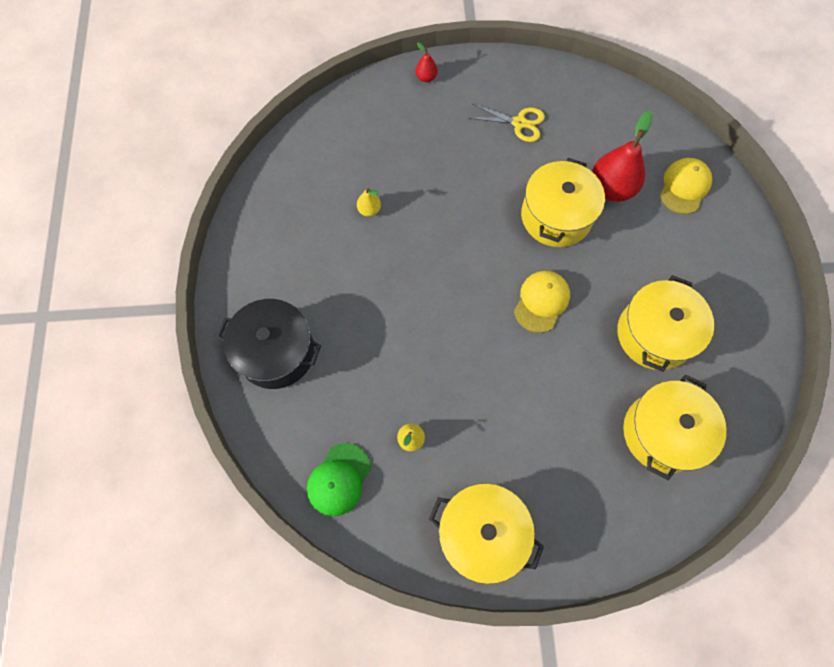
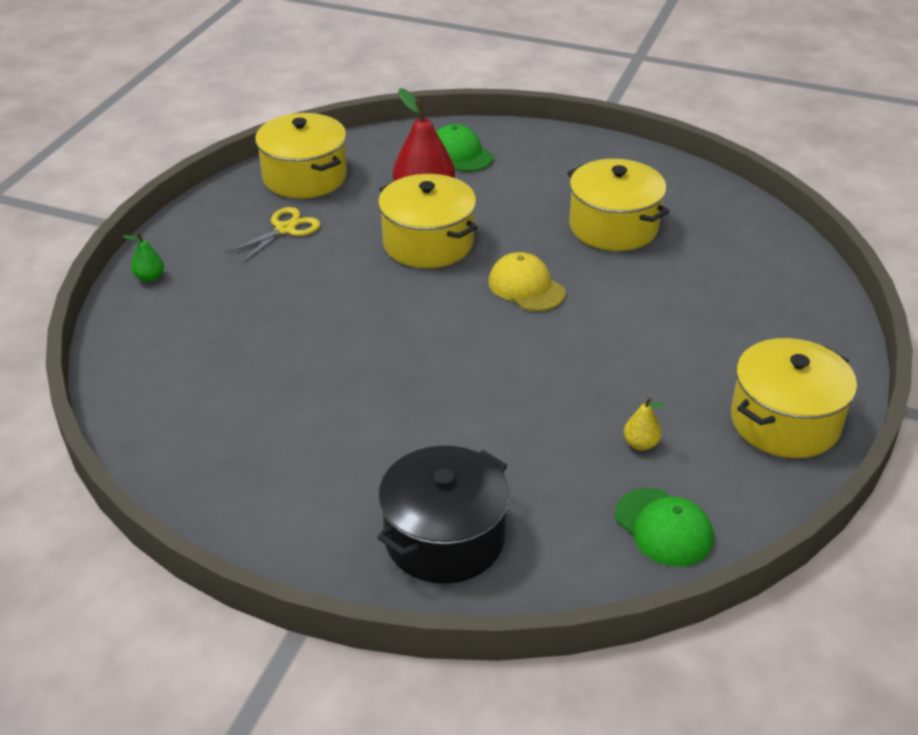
camera: 65 degrees left, 30 degrees down
yellow pear [357,188,381,217] -> none
red pear [415,42,438,82] -> green pear [123,233,164,282]
yellow pot [623,374,727,480] -> yellow pot moved to [255,113,347,198]
yellow cap [660,158,712,214] -> green cap [436,124,494,172]

